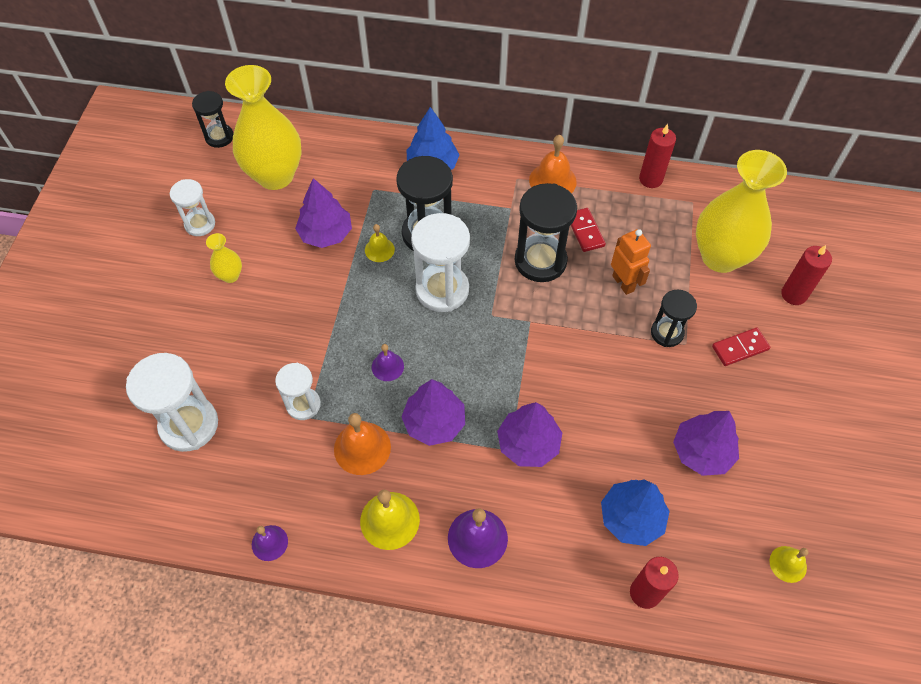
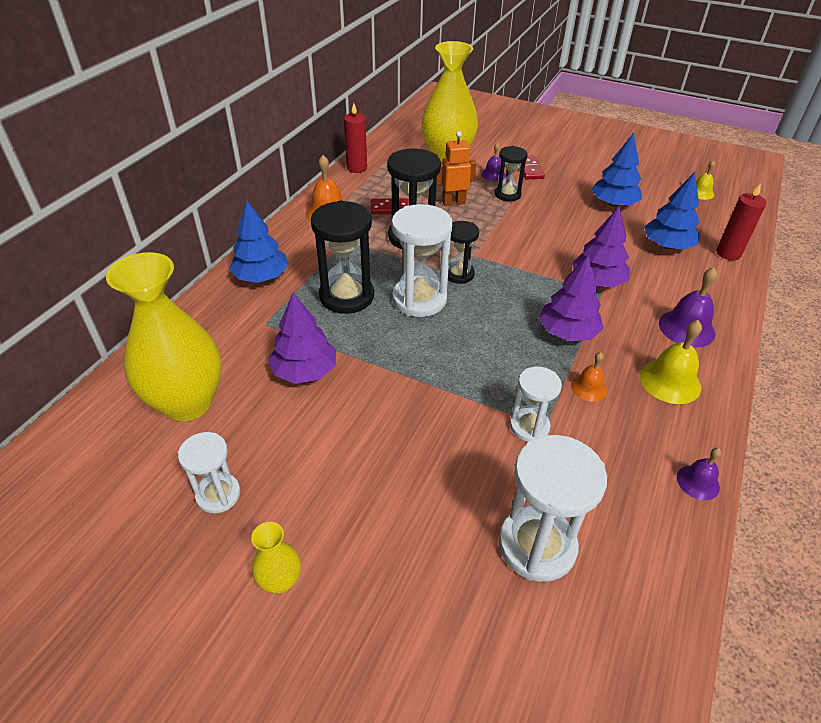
camera: 75 degrees left, 15 degrees down
black hourglass [192,91,234,148] -> black hourglass moved to [448,221,479,284]
yellow vase [206,233,242,283] -> yellow vase moved to [251,522,301,593]
orange bell [334,413,391,475] -> orange bell [571,352,608,402], size x0.60
yellow bell [365,224,395,262] -> none
purple bell [372,344,404,381] -> purple bell moved to [481,143,506,181]
purple tree [673,411,739,476] -> blue tree [592,133,642,207]
red candle [781,245,832,305] -> none

